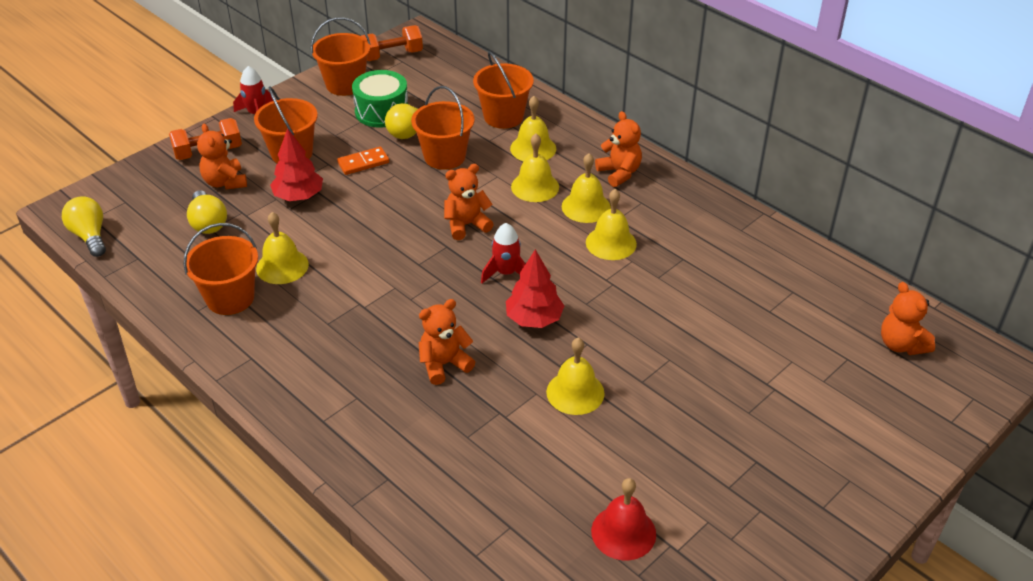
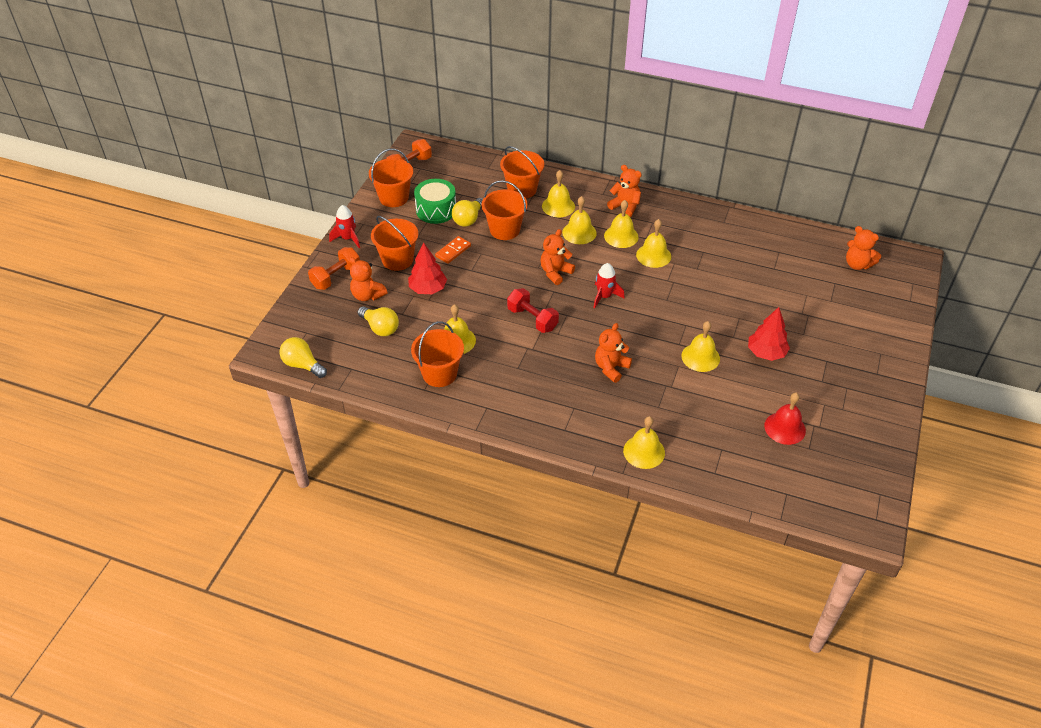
camera: 25 degrees left, 5 degrees up
red tree [506,249,564,328] -> red tree moved to [748,307,790,361]
none -> red dumbbell [507,288,559,333]
none -> yellow bell [623,416,665,469]

